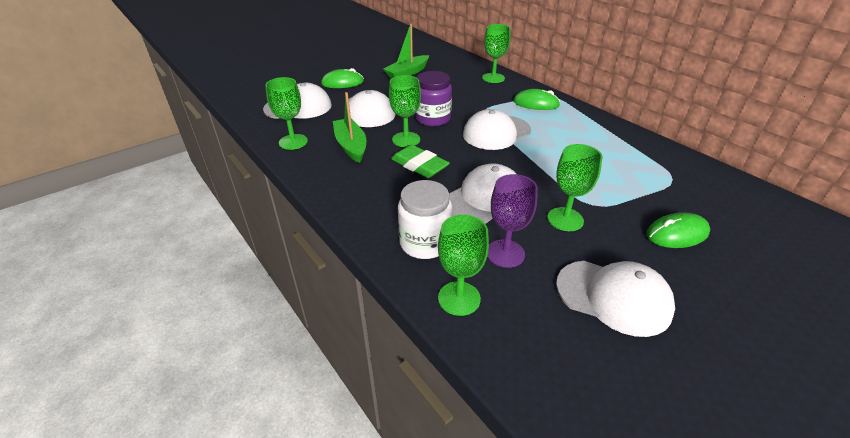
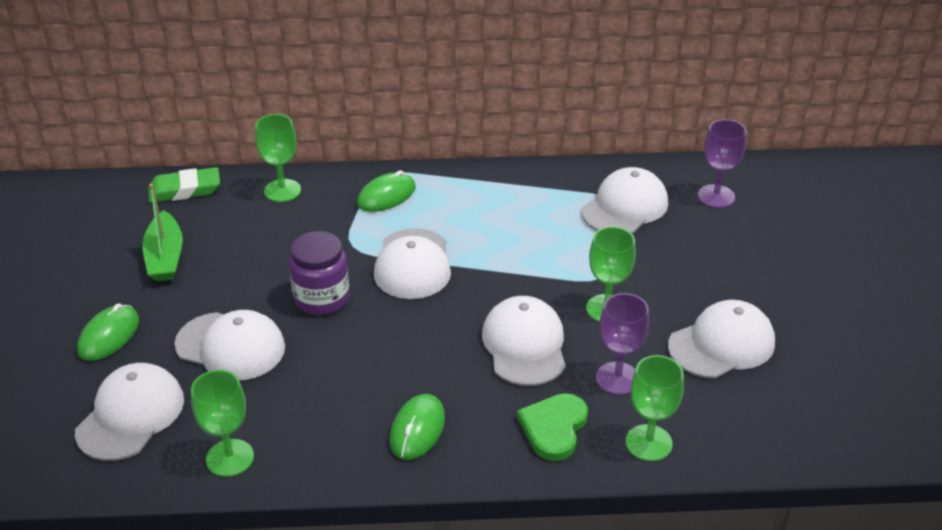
camera: 55 degrees left, 0 degrees up
green boat [333,92,367,163] -> none
green goblet [389,75,421,147] -> none
green eraser [391,145,450,178] -> green eraser moved to [148,167,220,203]
white jar [398,180,452,259] -> green heart [517,393,588,461]
green mouse [646,212,710,248] -> green mouse moved to [390,394,445,460]
none -> white cap [582,167,668,234]
none -> purple goblet [698,119,747,208]

